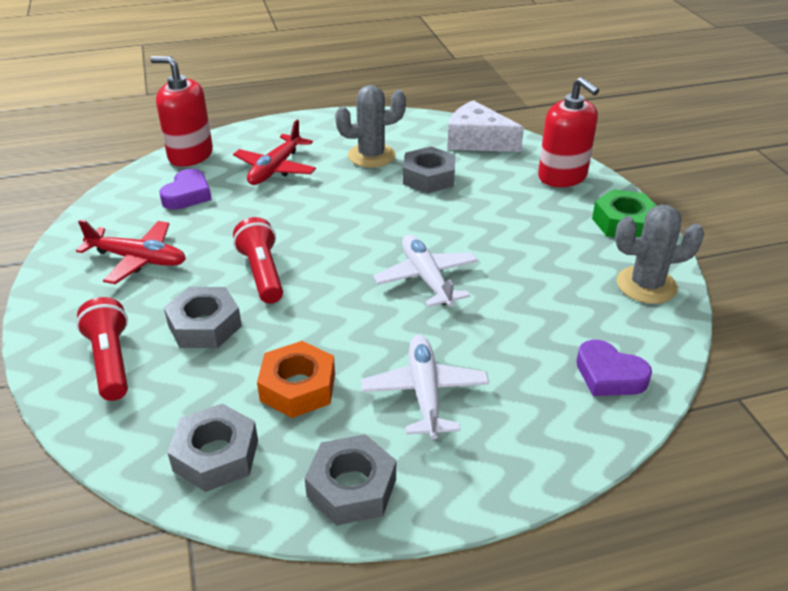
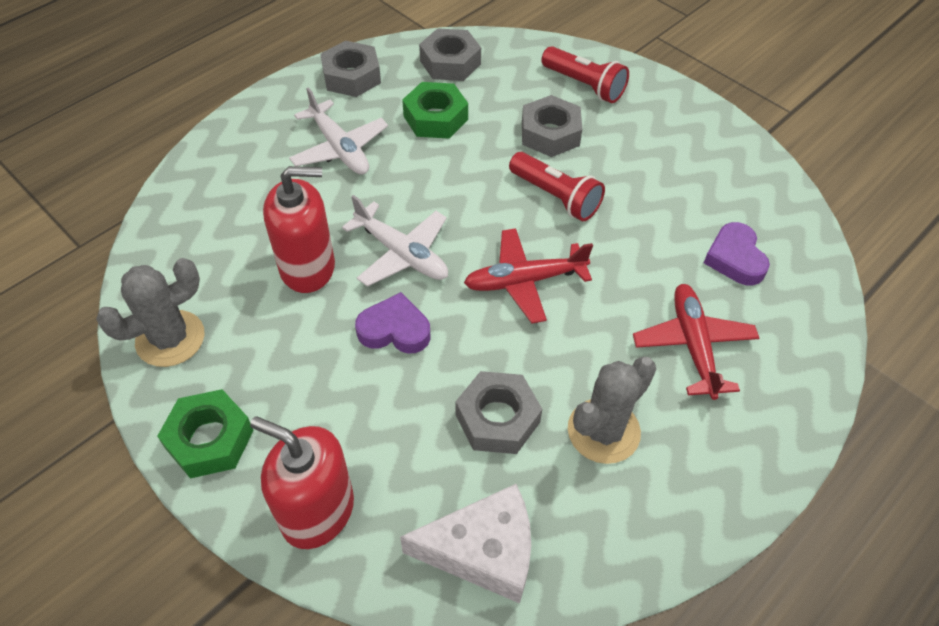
camera: 150 degrees right, 15 degrees up
red plane [76,220,186,284] -> red plane moved to [464,228,593,323]
red soap dispenser [150,56,213,167] -> red soap dispenser moved to [263,166,335,293]
orange nut [257,341,335,418] -> green nut [402,82,468,139]
purple heart [576,340,652,396] -> purple heart moved to [355,292,431,354]

